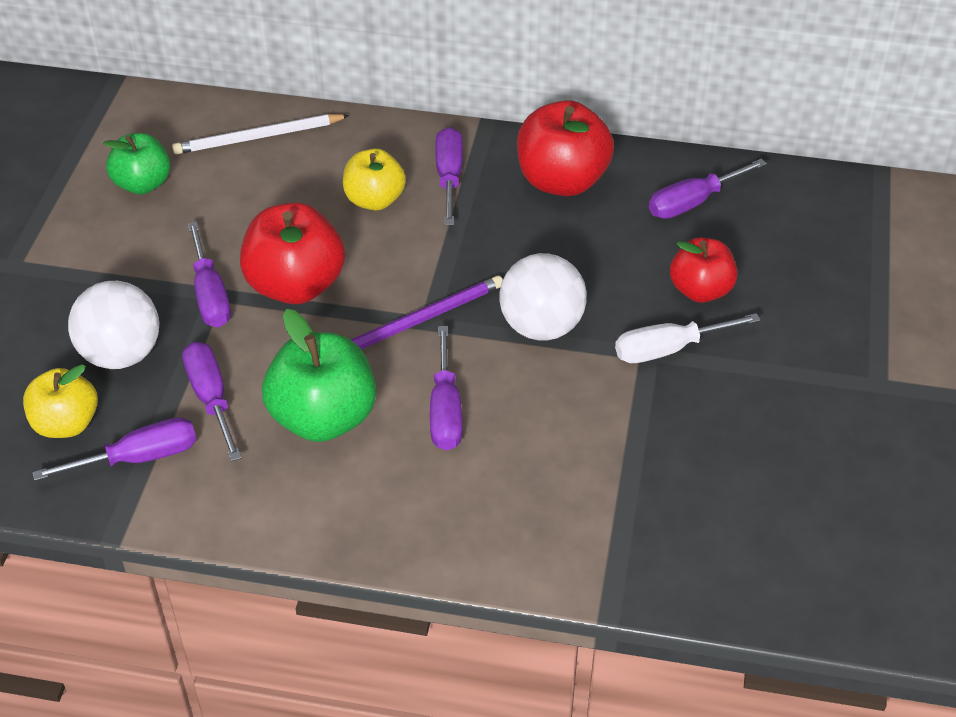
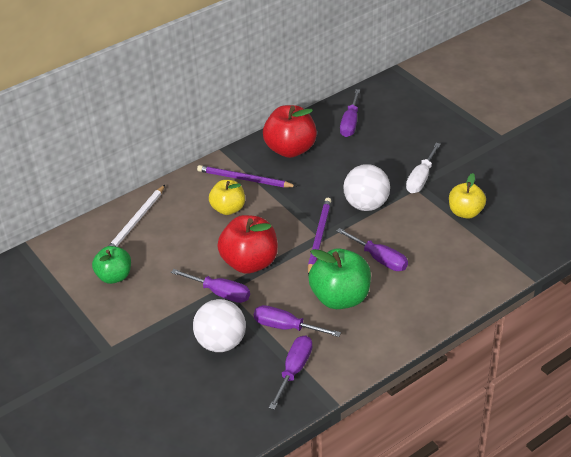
camera: 45 degrees left, 5 degrees down
yellow apple [23,364,98,438] -> yellow apple moved to [449,173,486,219]
purple screwdriver [435,127,463,225] -> purple pencil [197,165,297,187]
red apple [670,237,738,303] -> none

